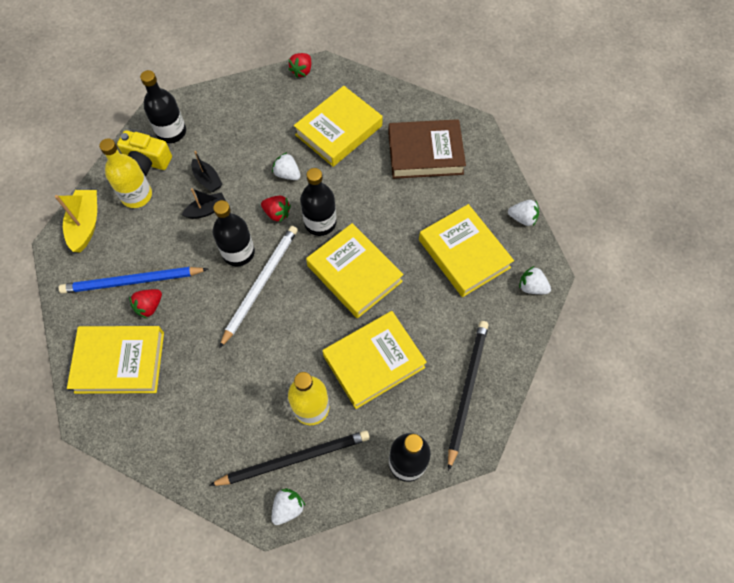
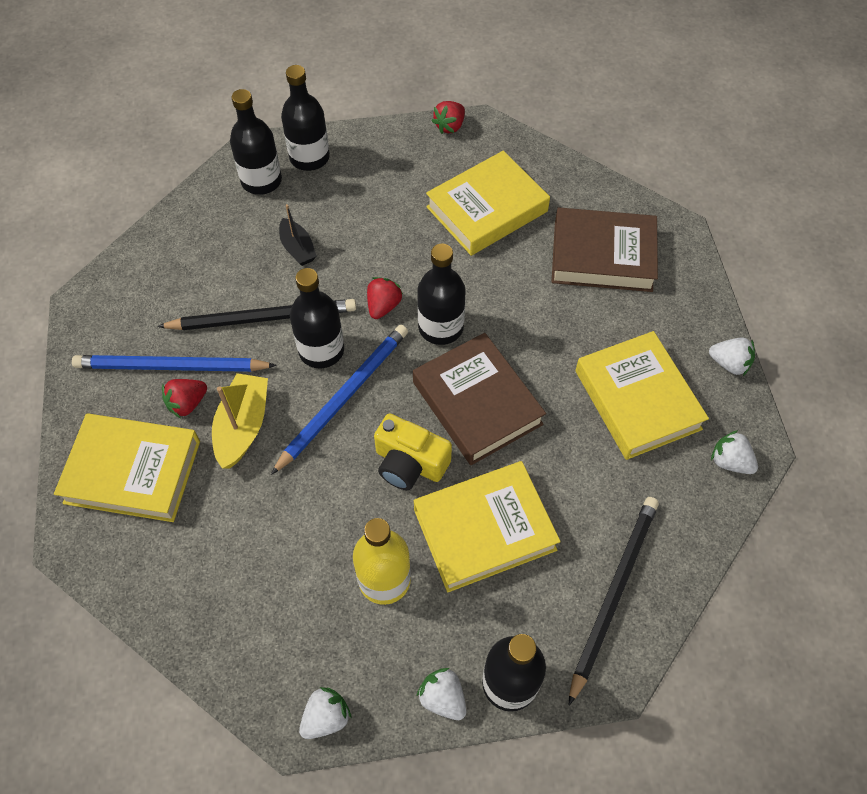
camera: 10 degrees right, 5 degrees down
yellow boat [55,190,97,252] -> yellow boat moved to [212,373,268,469]
yellow bottle [99,138,152,208] -> none
yellow camera [117,130,172,176] -> yellow camera moved to [374,413,452,490]
black boat [182,188,226,219] -> none
black pencil [209,430,370,486] -> black pencil moved to [157,299,356,330]
white pencil [219,226,298,348] -> blue pencil [271,325,408,475]
red strawberry [261,196,291,222] -> red strawberry turned 105 degrees counterclockwise [367,277,403,319]
white strawberry [272,152,301,180] -> white strawberry moved to [416,668,466,720]
yellow book [306,223,404,318] -> brown book [413,333,546,465]
none -> black bottle [281,65,330,171]

